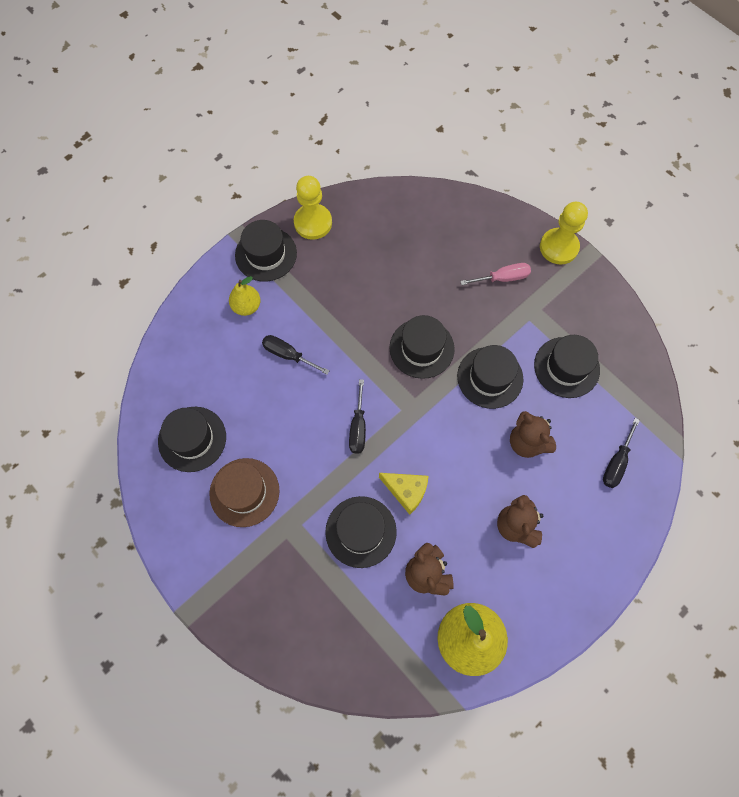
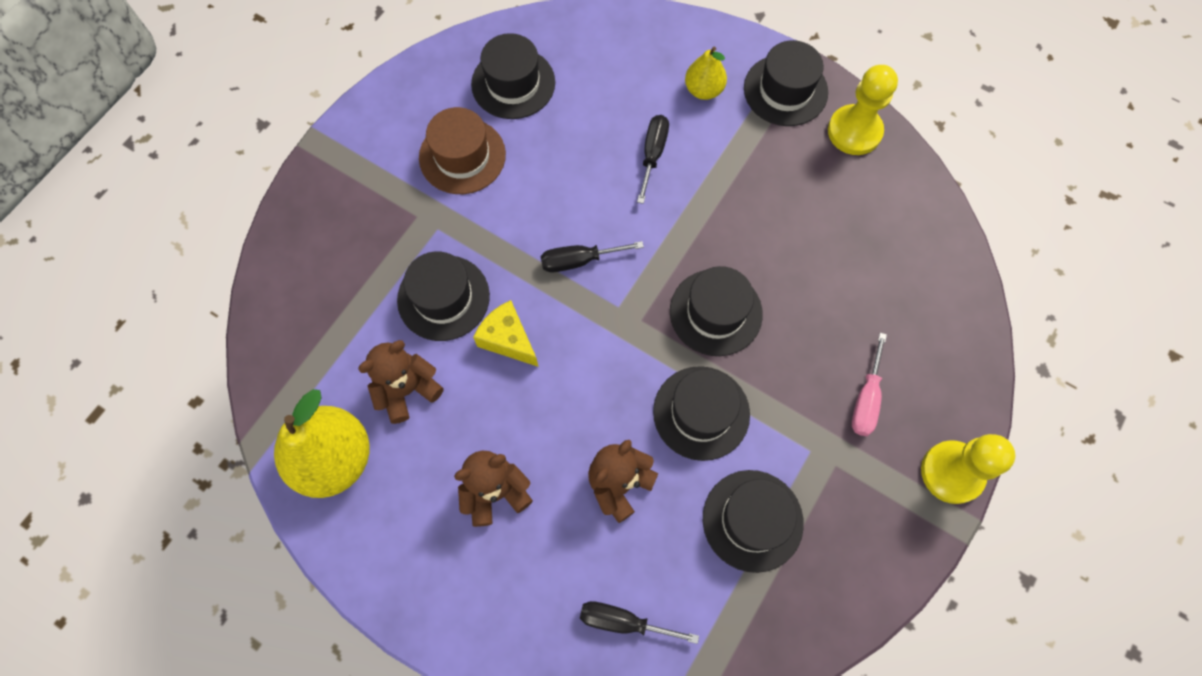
camera: 75 degrees right, 0 degrees up
yellow cheese [379,473,428,515] -> yellow cheese turned 120 degrees clockwise [473,300,538,367]
pink screwdriver [460,263,531,285] -> pink screwdriver turned 45 degrees clockwise [852,333,887,436]

